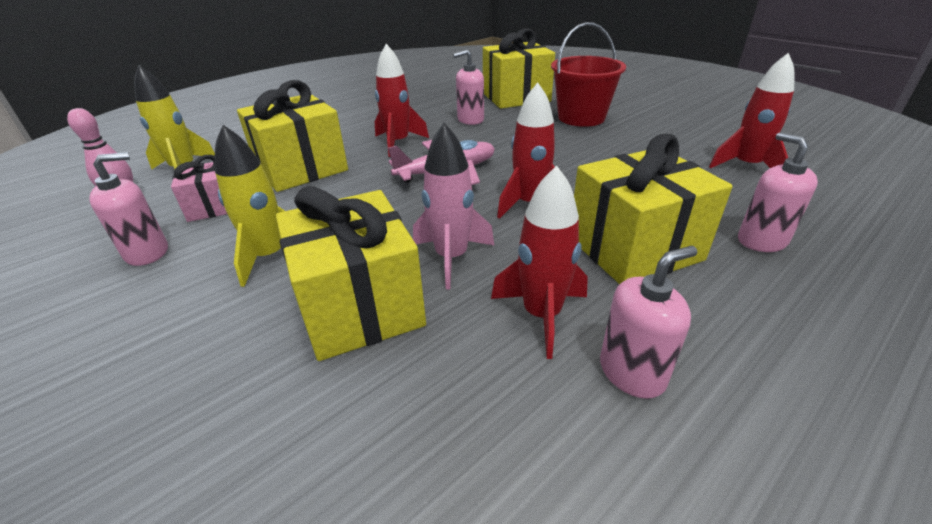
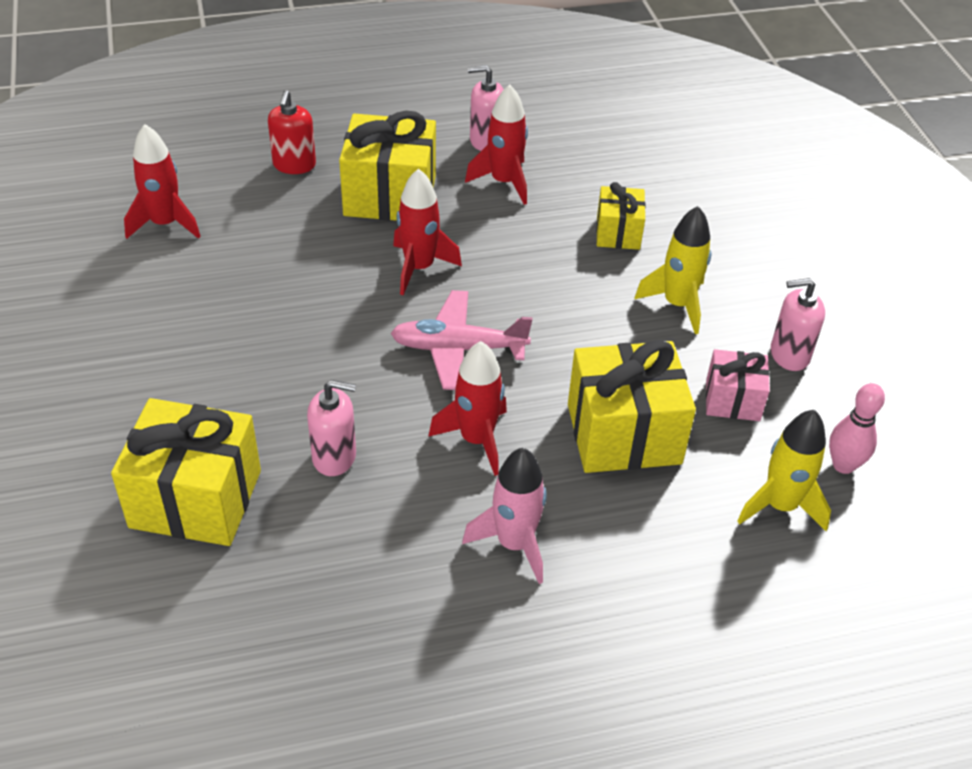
camera: 155 degrees left, 10 degrees up
yellow gift [276,186,426,361] -> yellow gift [596,182,646,250], size x0.56
pink rocket [413,123,494,289] -> pink rocket moved to [462,448,547,584]
red bucket [551,22,626,127] -> none
pink soap dispenser [738,132,818,252] -> red soap dispenser [268,90,316,174]

